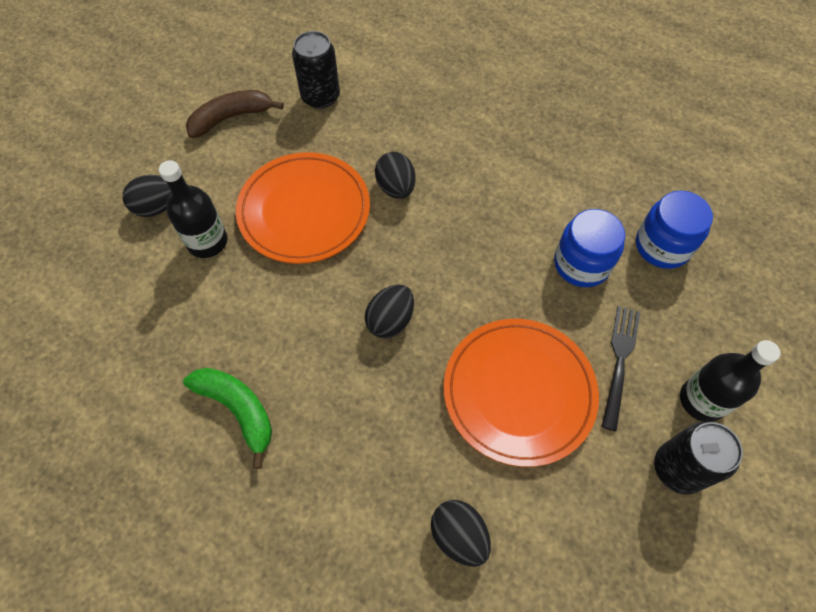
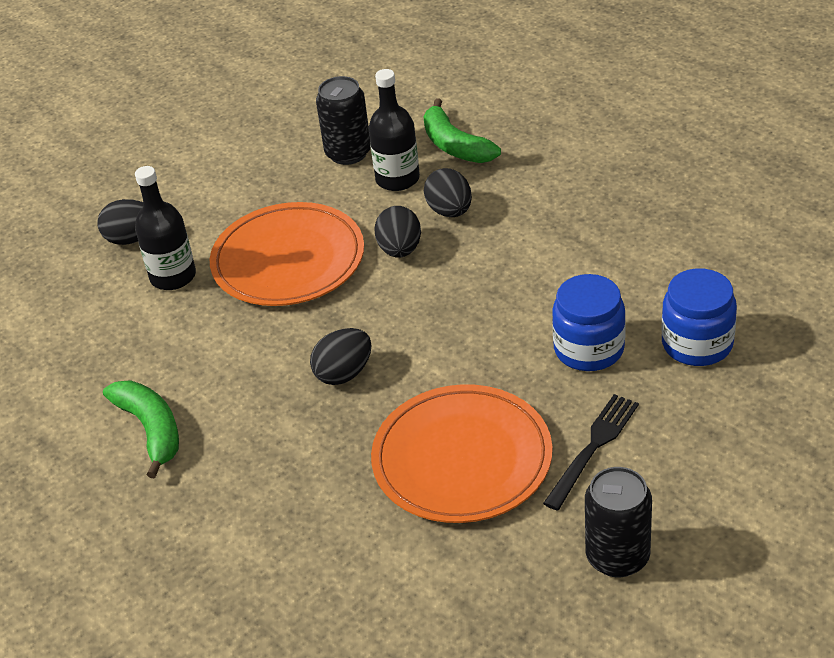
camera: 20 degrees right, 20 degrees down
brown banana [186,90,284,138] -> none
black egg [431,500,491,567] -> black egg moved to [424,168,472,217]
black bottle [680,340,781,422] -> black bottle moved to [368,69,420,191]
none -> green banana [423,98,501,163]

